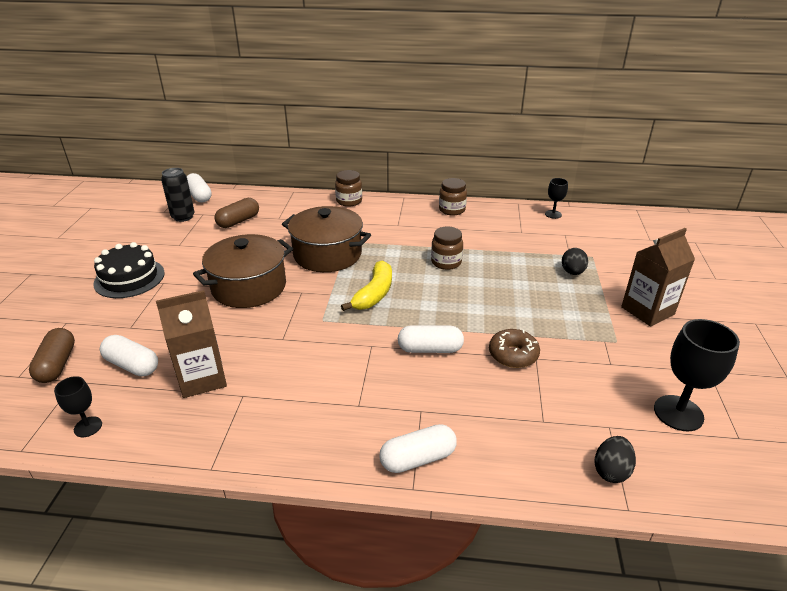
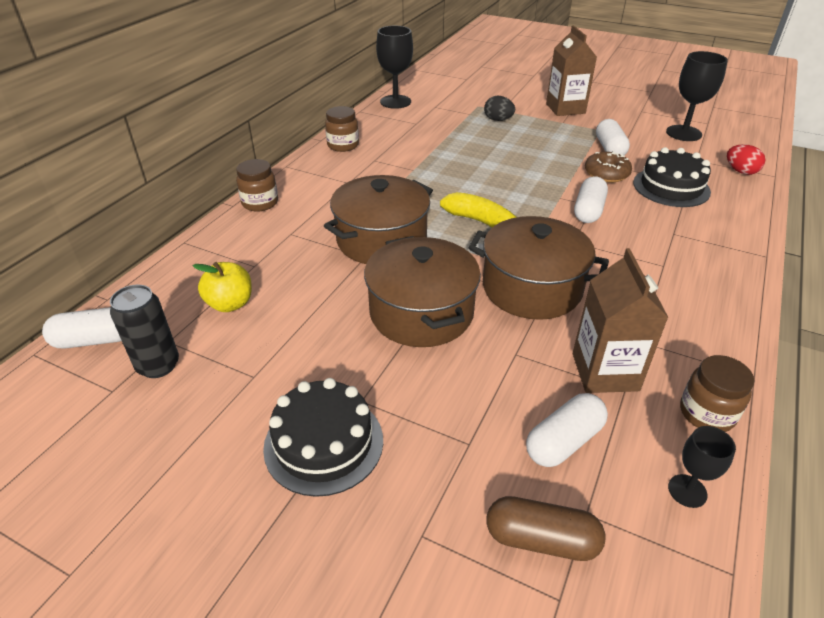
camera: 70 degrees left, 5 degrees up
brown capsule [214,198,259,228] -> yellow apple [193,262,252,312]
white capsule [379,424,457,473] -> white capsule moved to [596,119,630,155]
brown jar [431,226,463,270] -> brown jar moved to [680,355,754,432]
black goblet [545,178,568,219] -> black goblet [376,26,413,109], size x1.82
black egg [595,436,636,483] -> red egg [727,144,765,175]
none -> brown pot [469,216,609,320]
none -> black cake [633,147,711,207]

